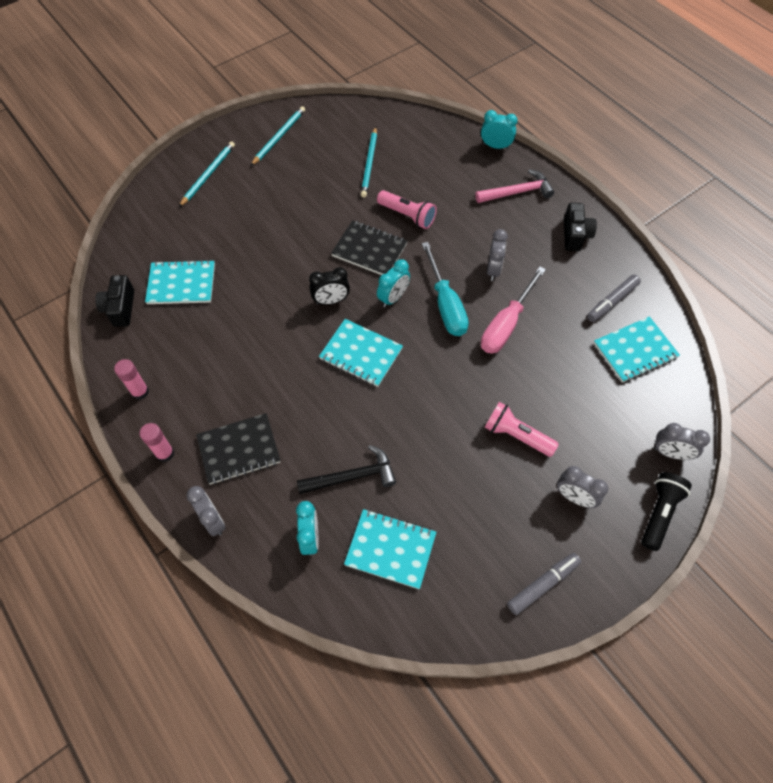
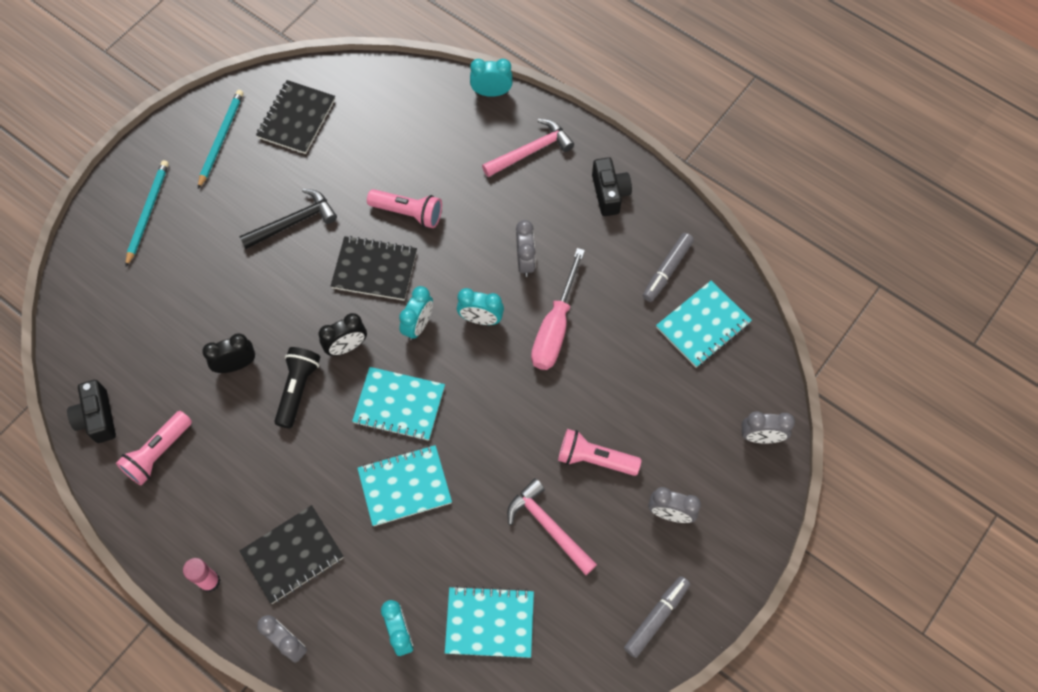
camera: 15 degrees left, 5 degrees up
pink glue stick [114,359,149,400] -> none
turquoise notebook [145,260,215,304] -> turquoise notebook moved to [357,445,452,526]
black hammer [297,445,396,494] -> black hammer moved to [239,189,337,249]
turquoise pencil [361,127,377,197] -> none
turquoise screwdriver [422,242,469,336] -> turquoise clock [457,288,504,325]
black flashlight [641,472,692,551] -> black flashlight moved to [274,347,320,428]
none -> pink flashlight [116,411,192,486]
none -> black clock [202,333,255,373]
none -> black notebook [256,80,335,154]
none -> pink hammer [507,478,597,575]

